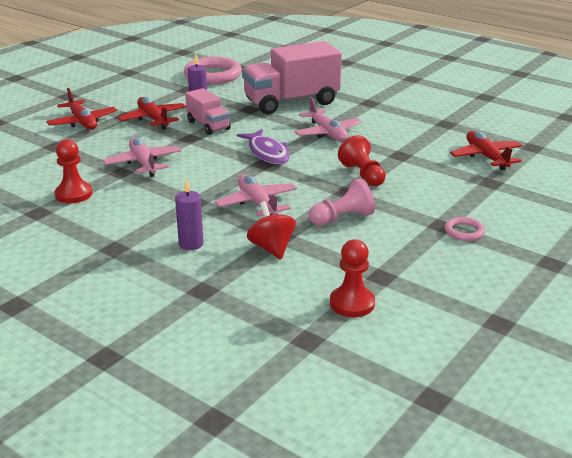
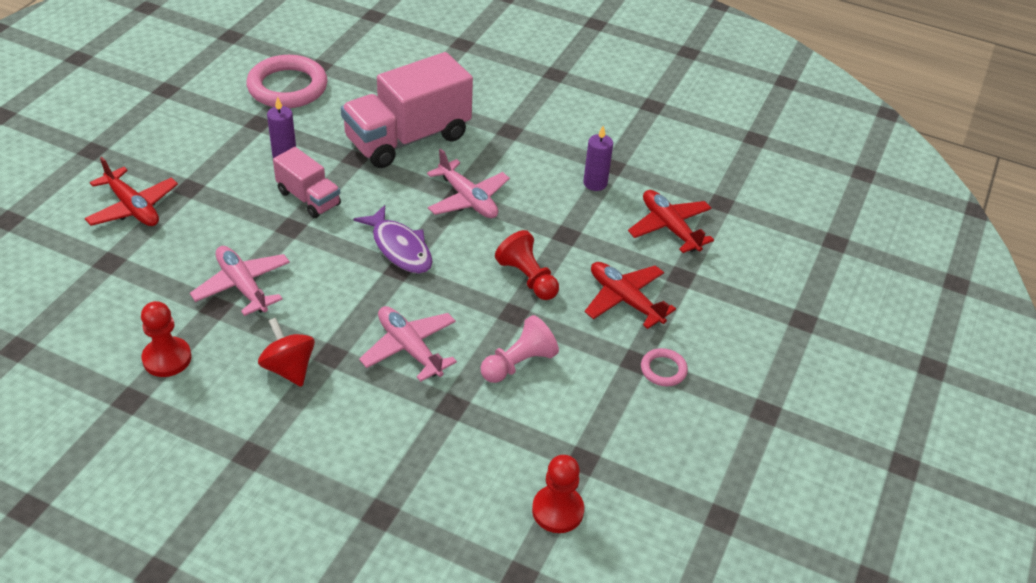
camera: 15 degrees left, 15 degrees up
red plane [118,97,186,130] -> red plane moved to [585,262,676,329]
purple candle [175,178,203,250] -> purple candle moved to [583,126,613,191]
red spinning top [247,201,296,259] -> red spinning top moved to [258,318,315,387]

